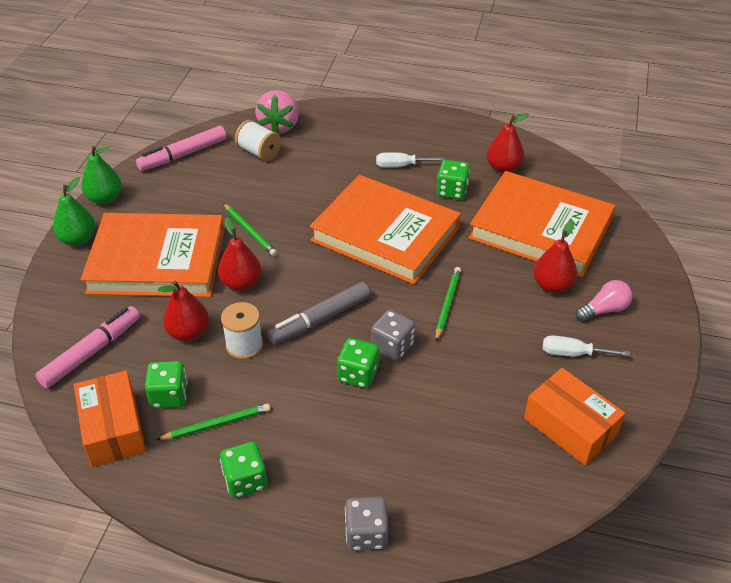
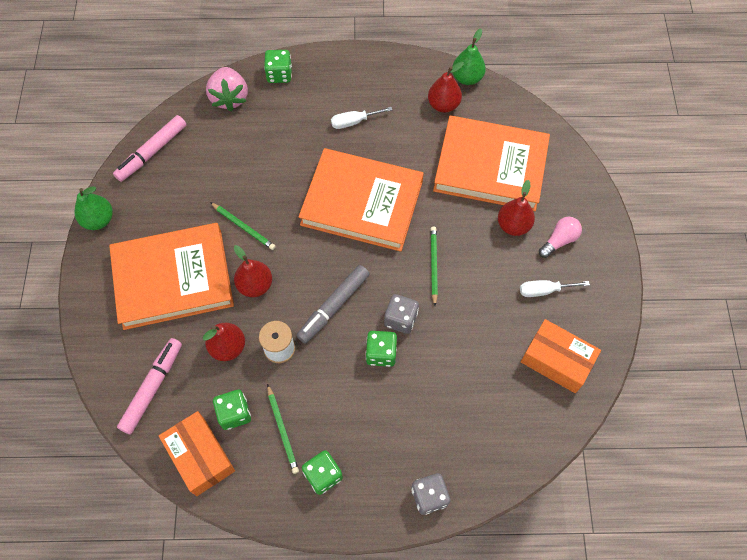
camera: 15 degrees left, 20 degrees up
green pear [53,177,96,246] -> green pear moved to [453,29,486,85]
green pencil [156,404,270,440] -> green pencil turned 105 degrees clockwise [267,384,299,474]
white spool [235,120,281,161] -> none
green dice [436,160,470,200] -> green dice moved to [264,50,292,83]

